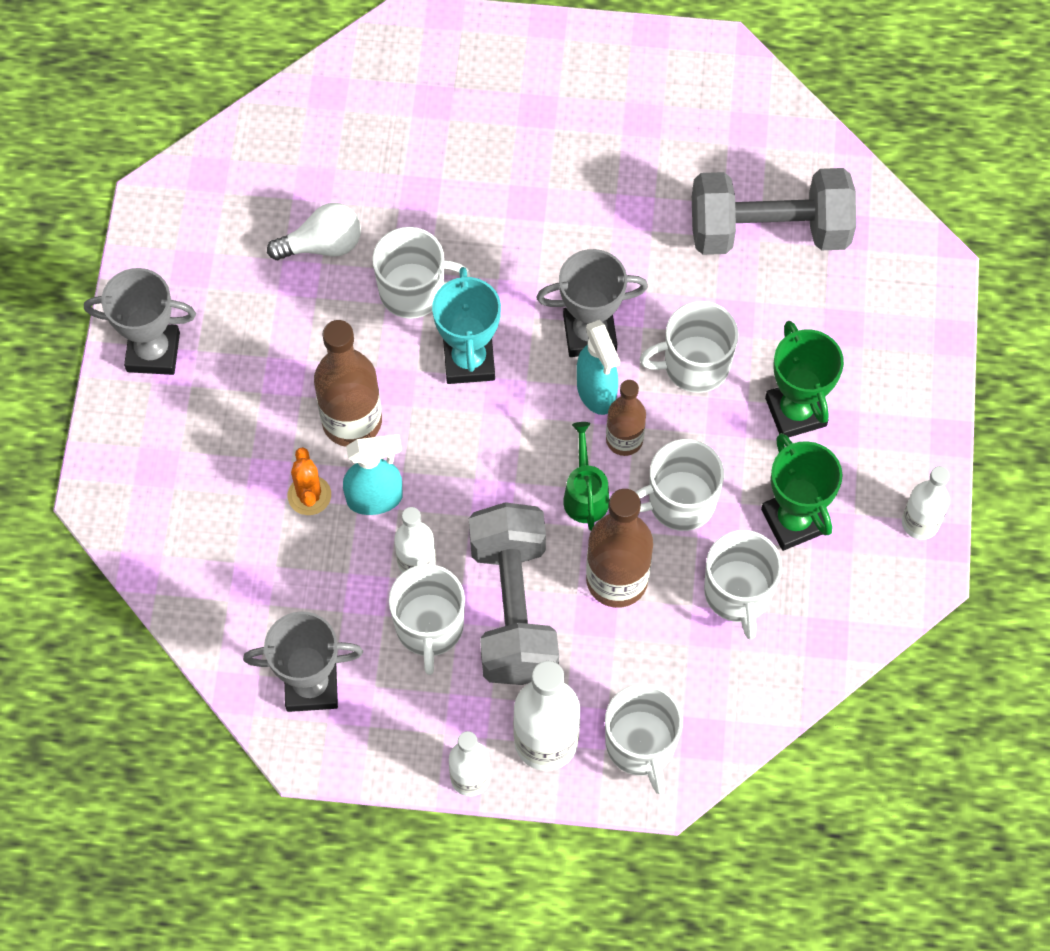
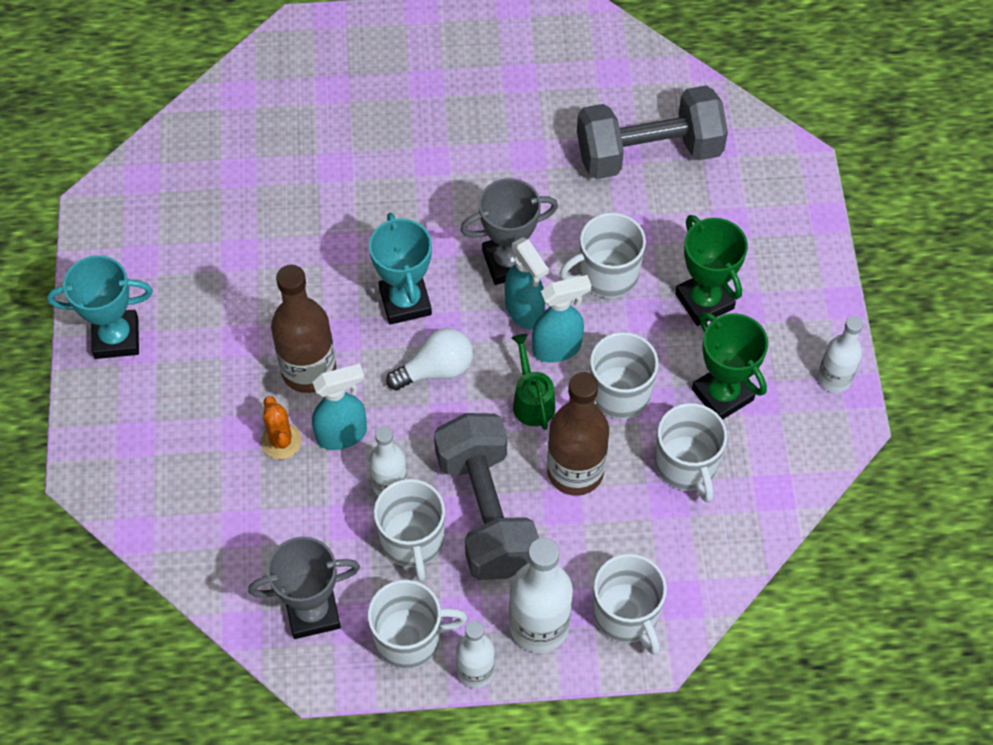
camera: 10 degrees left, 5 degrees down
grey trophy [84,268,196,375] -> turquoise trophy [47,255,153,359]
white light bulb [267,203,361,260] -> white light bulb moved to [386,328,473,390]
white mug [372,227,471,319] -> white mug moved to [368,580,468,669]
brown bottle [606,380,646,456] -> turquoise spray bottle [532,275,592,363]

